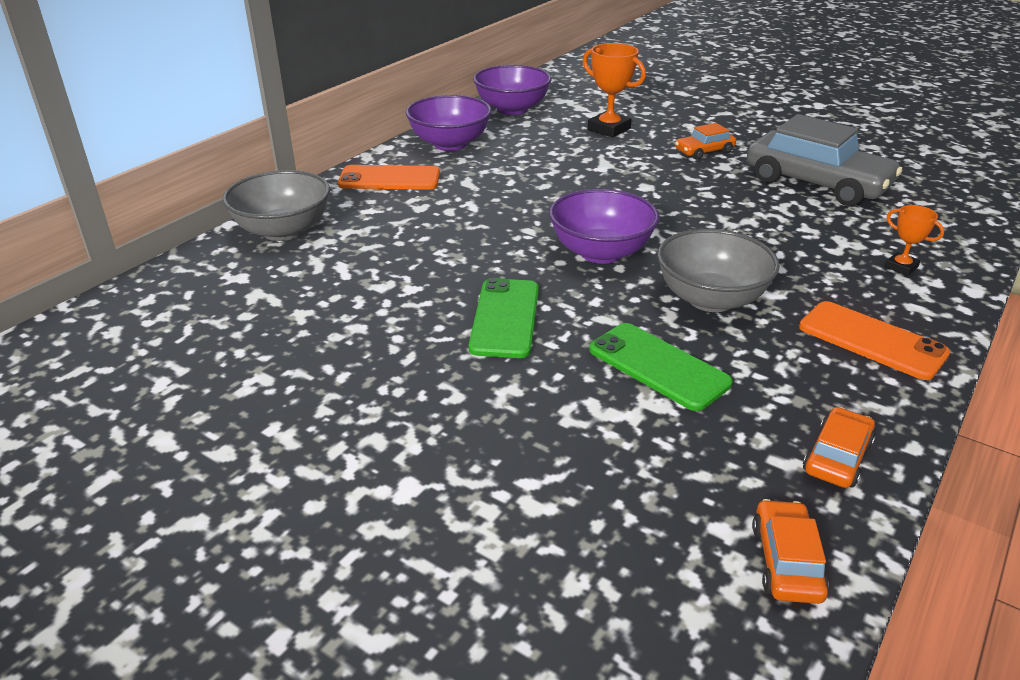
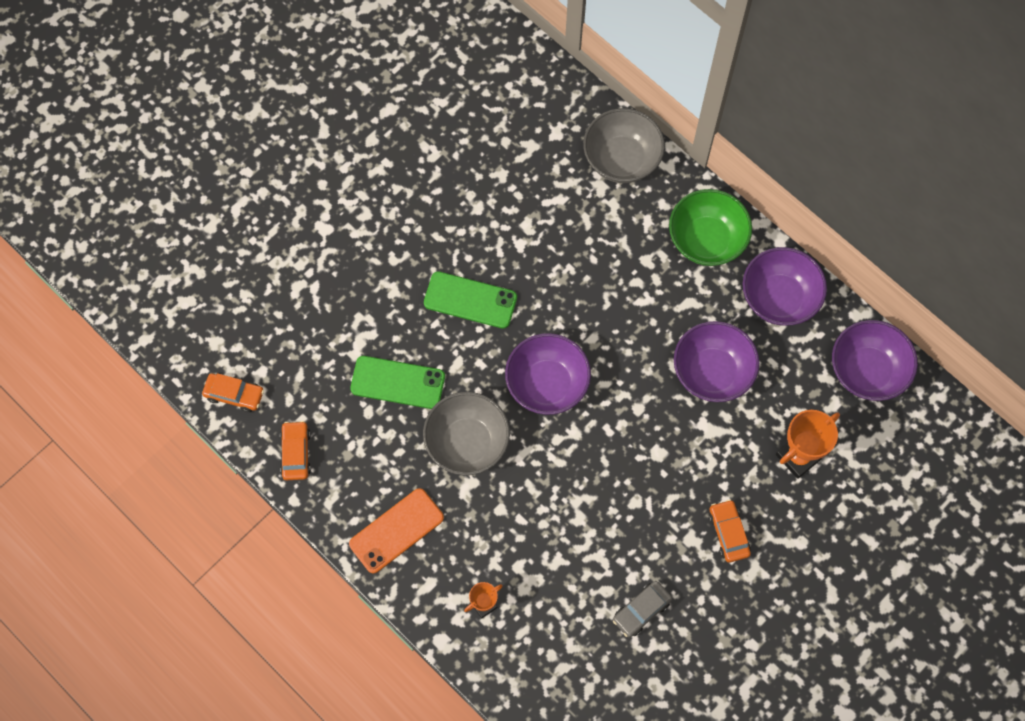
camera: 100 degrees right, 35 degrees up
orange phone [338,165,440,190] -> green bowl [669,189,752,266]
green phone [589,323,733,411] -> green phone turned 45 degrees clockwise [350,356,445,409]
grey car [747,114,902,206] -> grey car [613,581,672,638], size x0.46
orange car [803,407,875,488] -> orange car turned 135 degrees counterclockwise [280,421,311,480]
none -> purple bowl [674,321,759,402]

